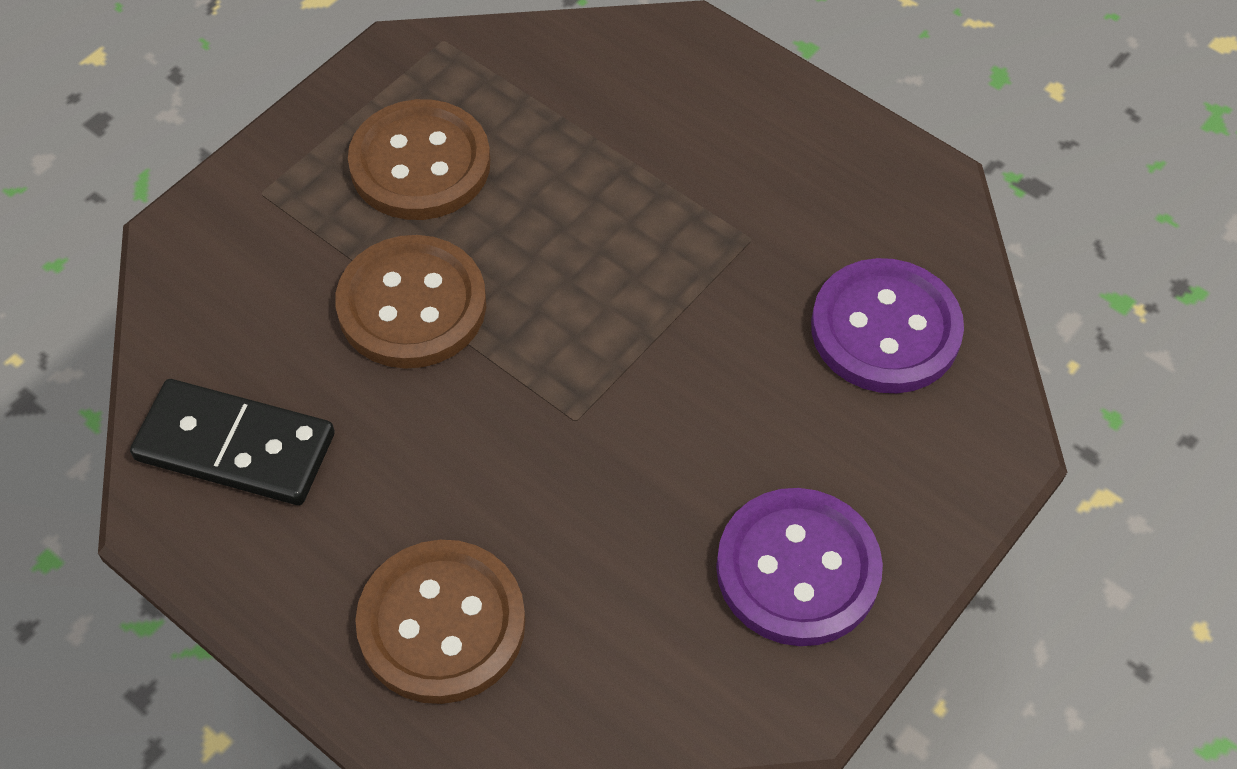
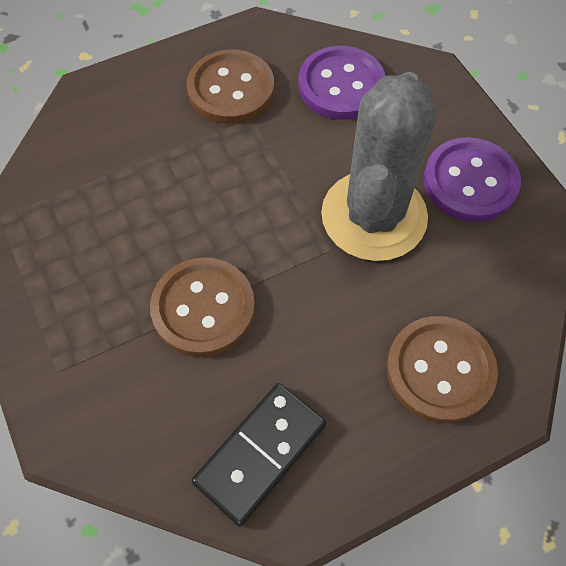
camera: 65 degrees left, 5 degrees up
brown button [348,99,490,220] -> brown button moved to [187,50,274,124]
none -> grey cactus [321,72,436,261]

